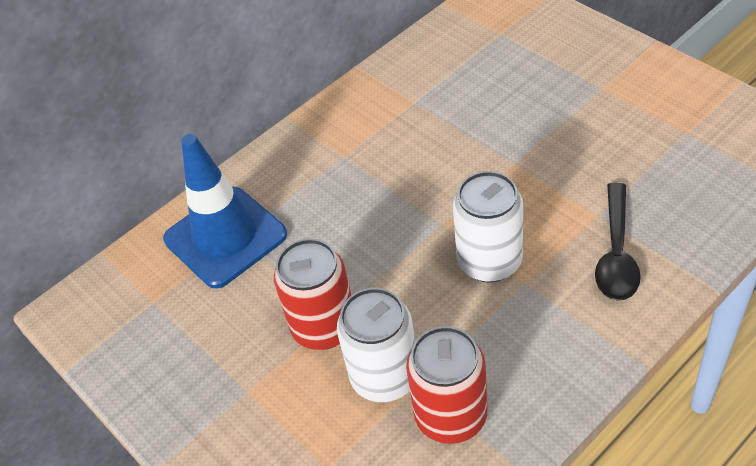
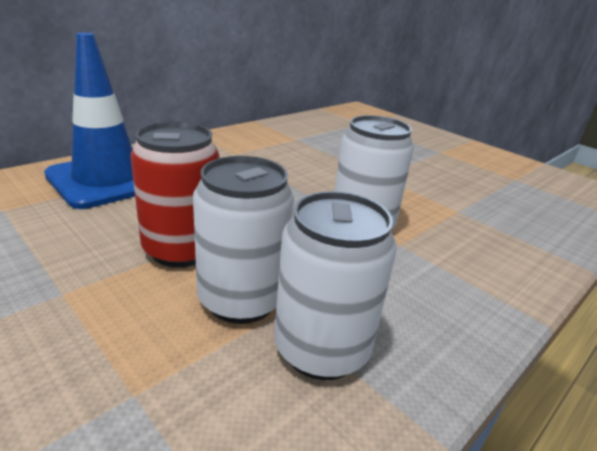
camera: 10 degrees left, 20 degrees down
red can [406,326,488,444] -> white can [274,191,397,380]
black spoon [595,183,641,301] -> none

